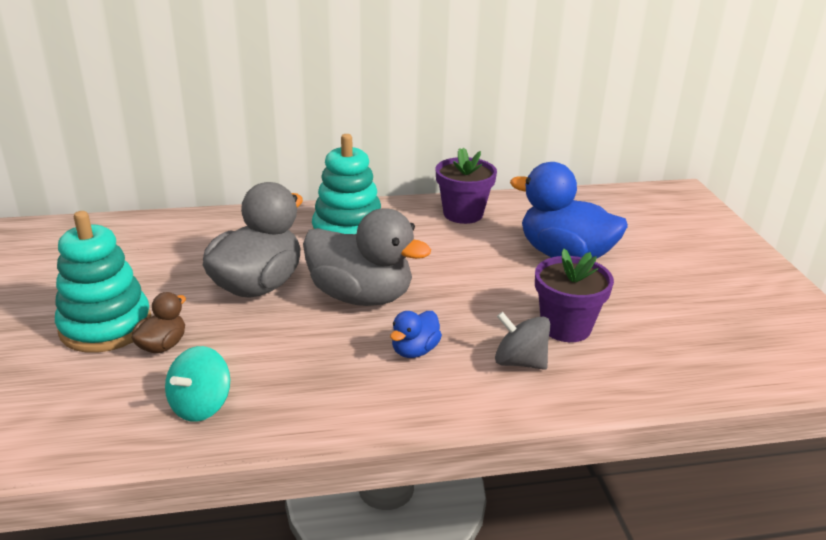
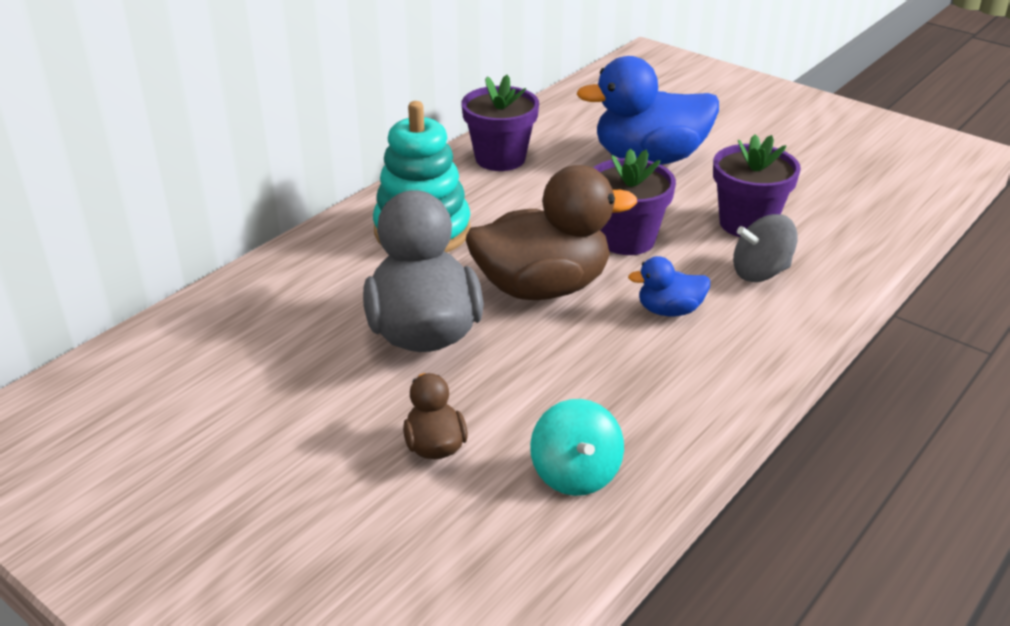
camera: 40 degrees left, 5 degrees up
turquoise stacking toy [55,211,151,353] -> none
grey duck [303,208,431,306] -> brown duck [466,165,637,300]
blue duck [390,311,442,358] -> blue duck turned 90 degrees clockwise [628,256,710,316]
none -> purple flower pot [594,148,676,255]

